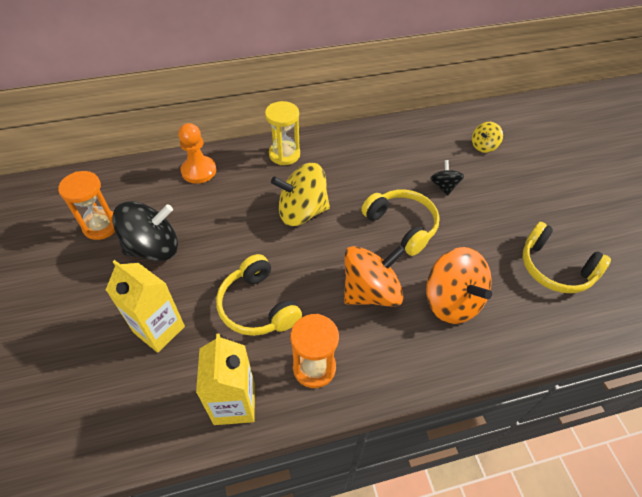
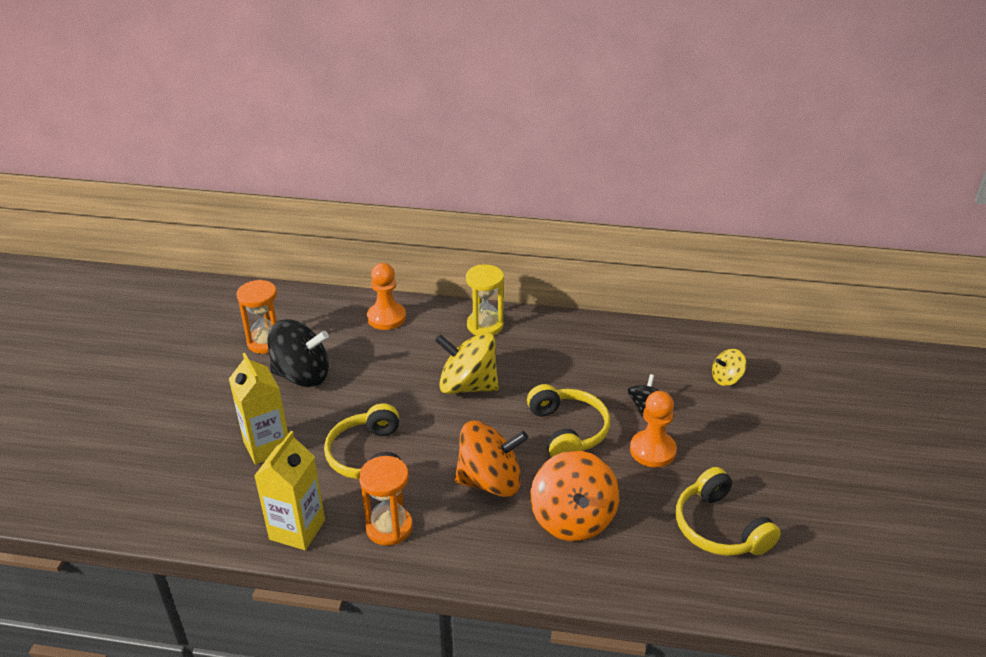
camera: 25 degrees right, 15 degrees down
none -> orange pawn [630,391,677,467]

